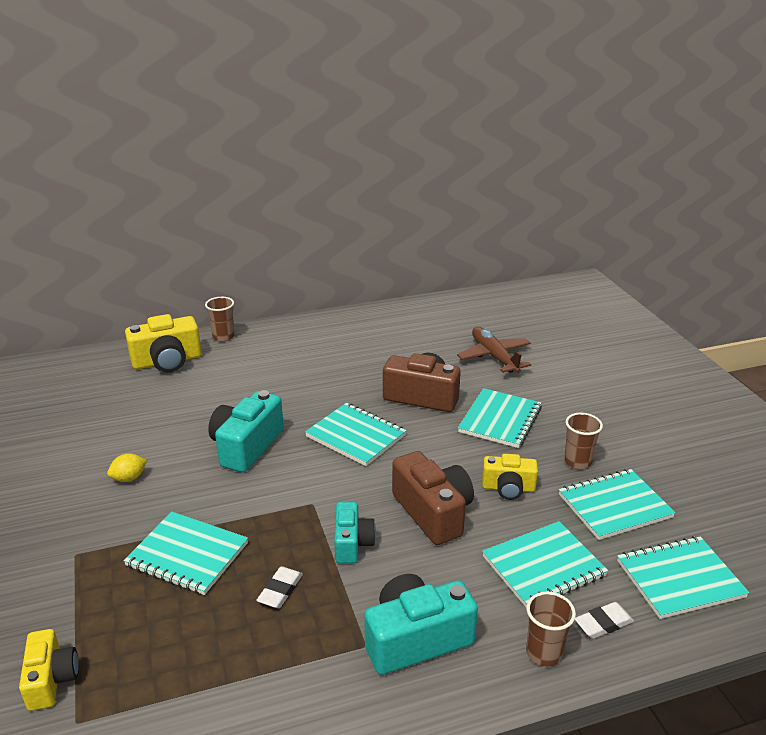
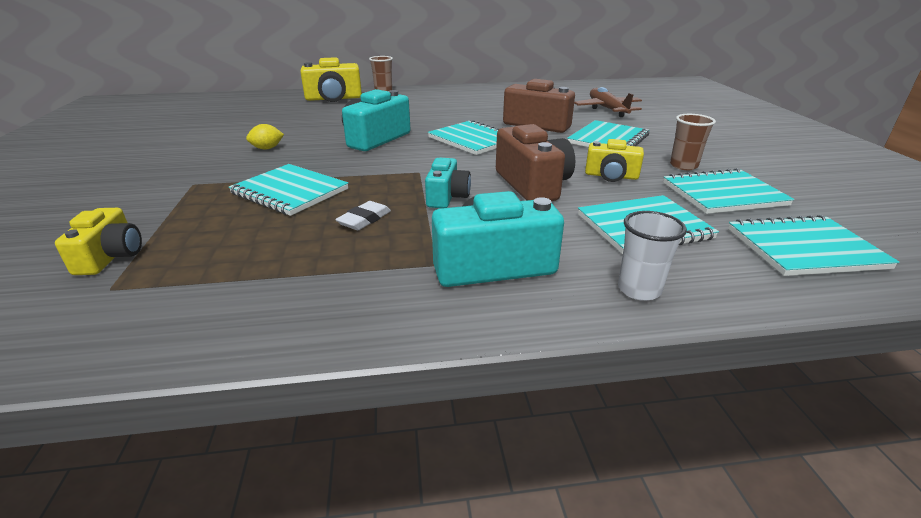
camera: 10 degrees right, 0 degrees up
brown cup [526,591,576,667] -> white cup [618,211,687,301]
white eraser [575,602,634,639] -> none

